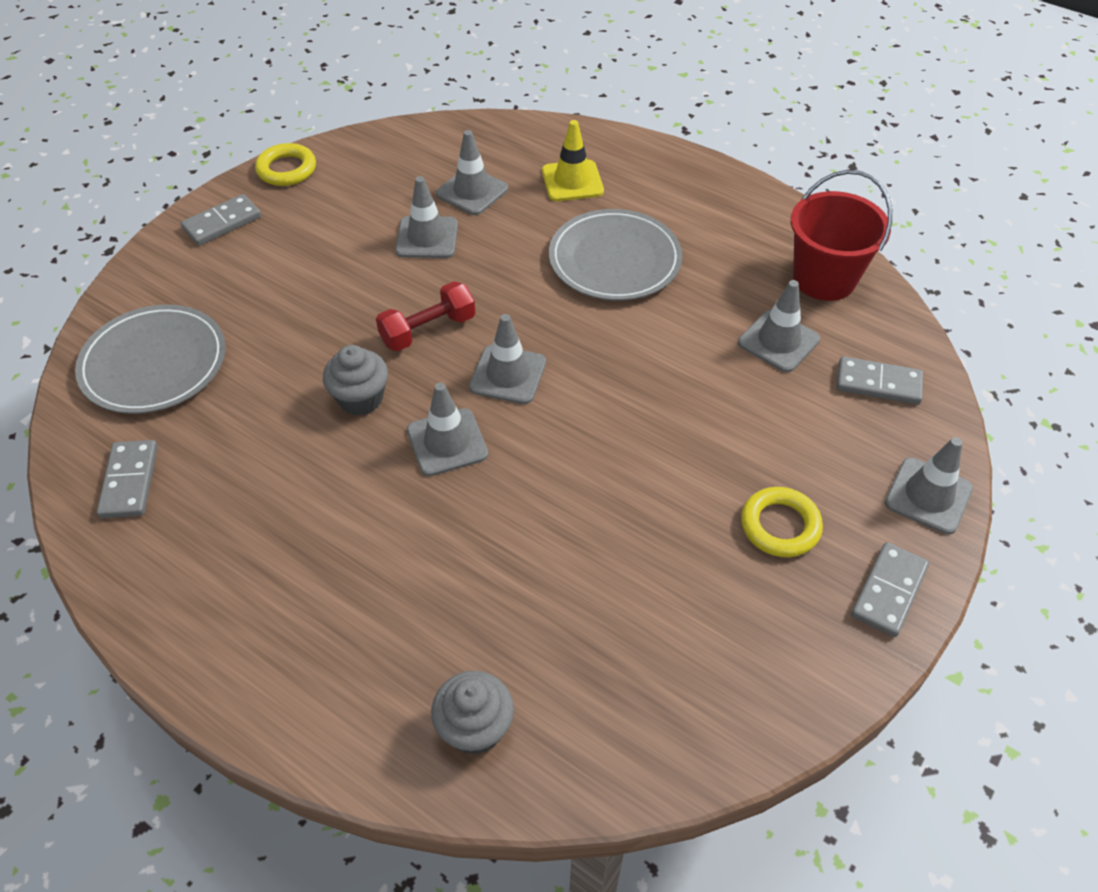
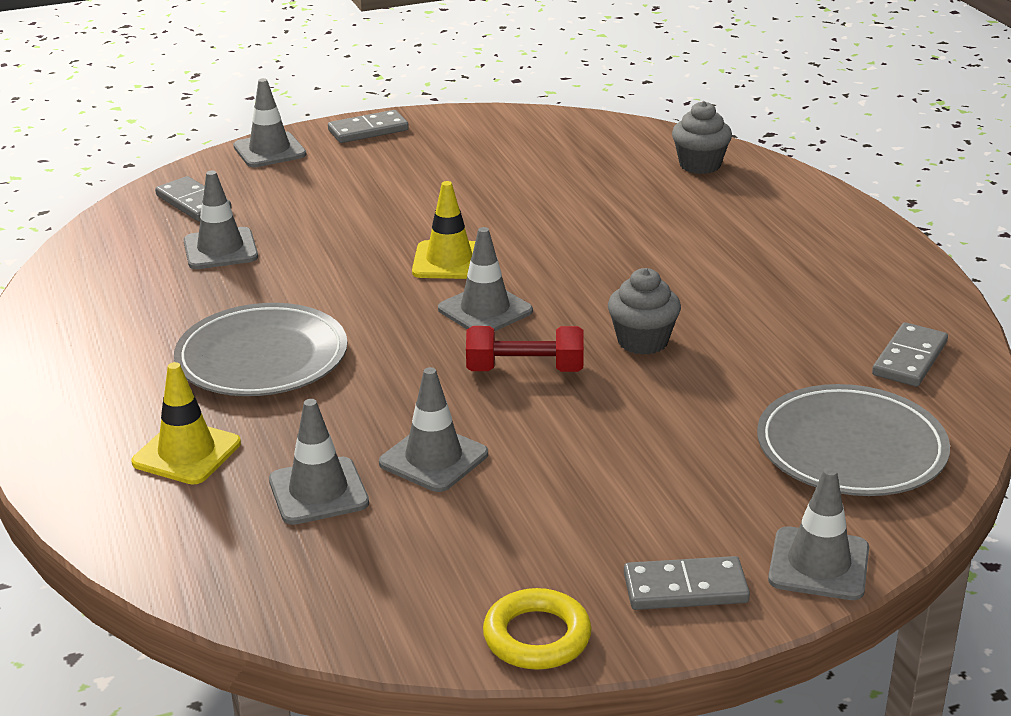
camera: 145 degrees left, 20 degrees down
grey traffic cone [407,383,488,476] -> grey traffic cone moved to [768,467,869,600]
yellow ring [741,487,823,557] -> none
red bucket [791,170,892,301] -> none
none -> yellow traffic cone [412,181,475,279]

